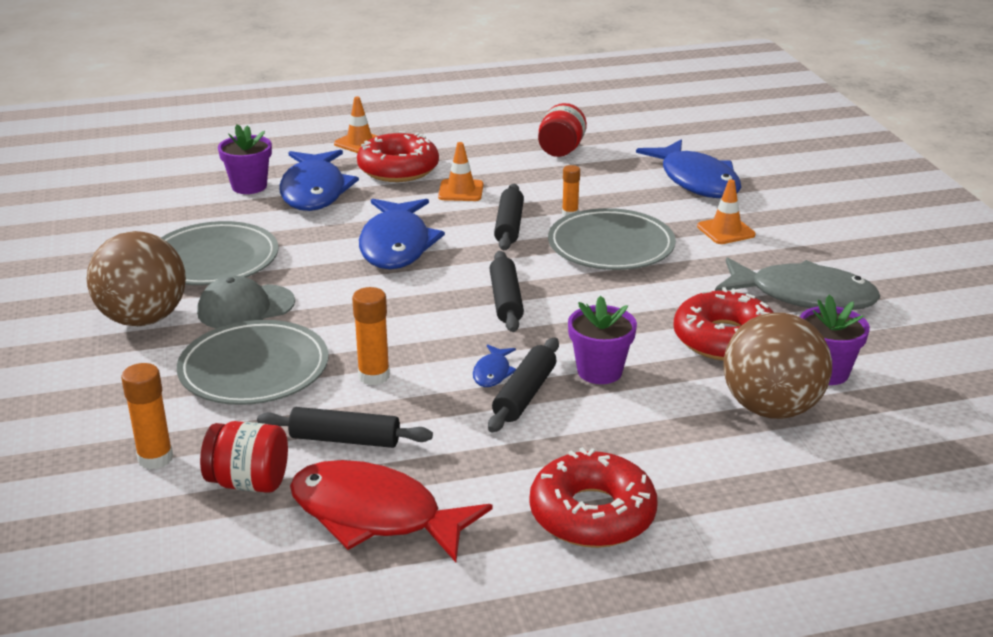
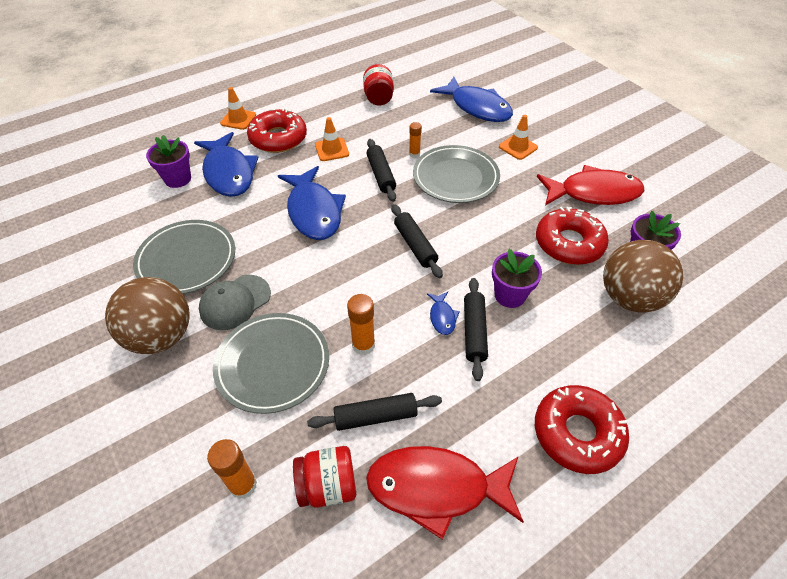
camera: 20 degrees left, 20 degrees up
grey fish [715,257,881,310] -> red fish [537,165,644,205]

